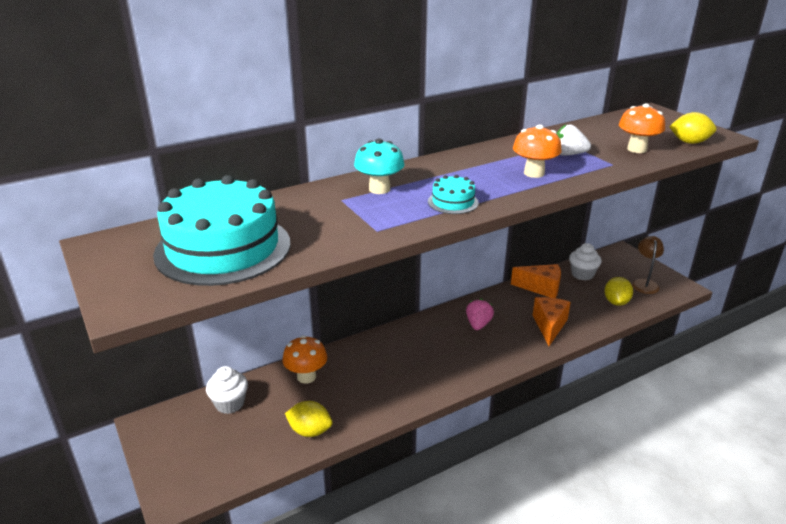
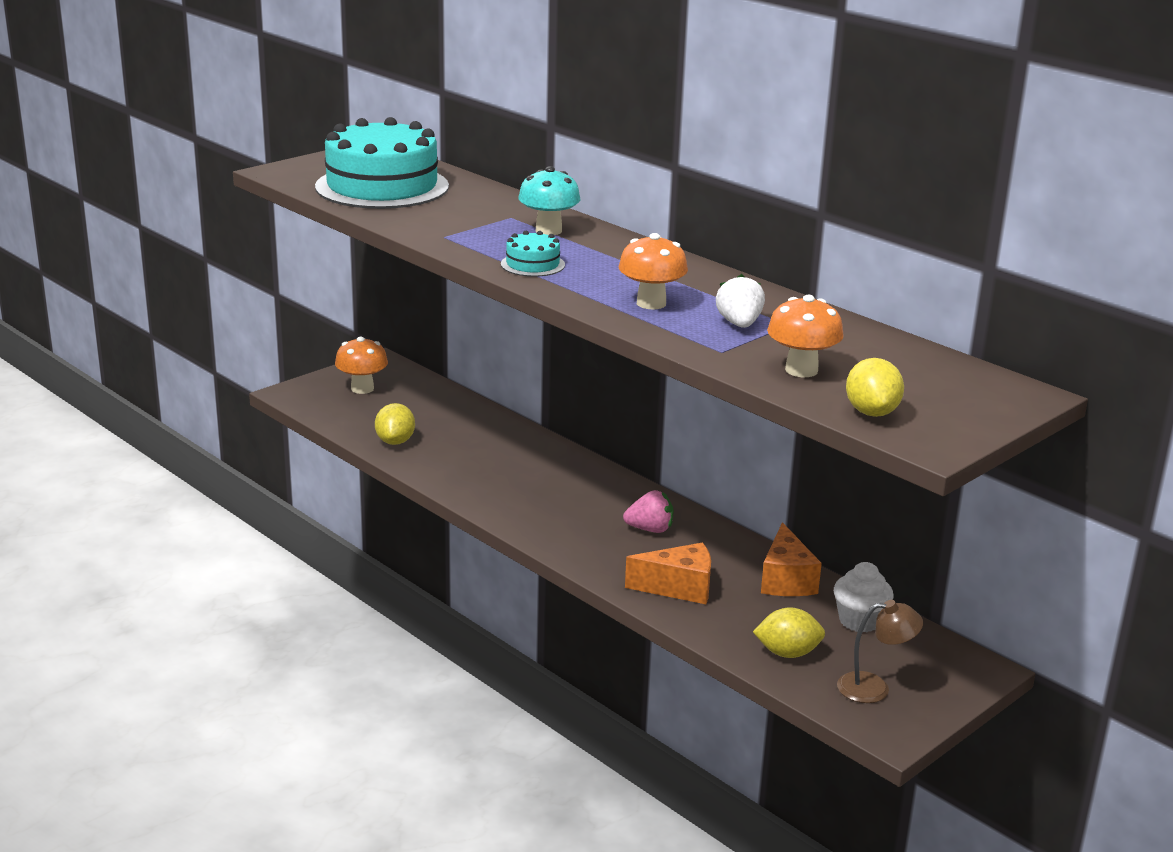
camera: 75 degrees right, 5 degrees down
white cupcake [206,366,248,414] -> none
orange mushroom [282,335,327,384] -> orange mushroom moved to [335,337,388,394]

